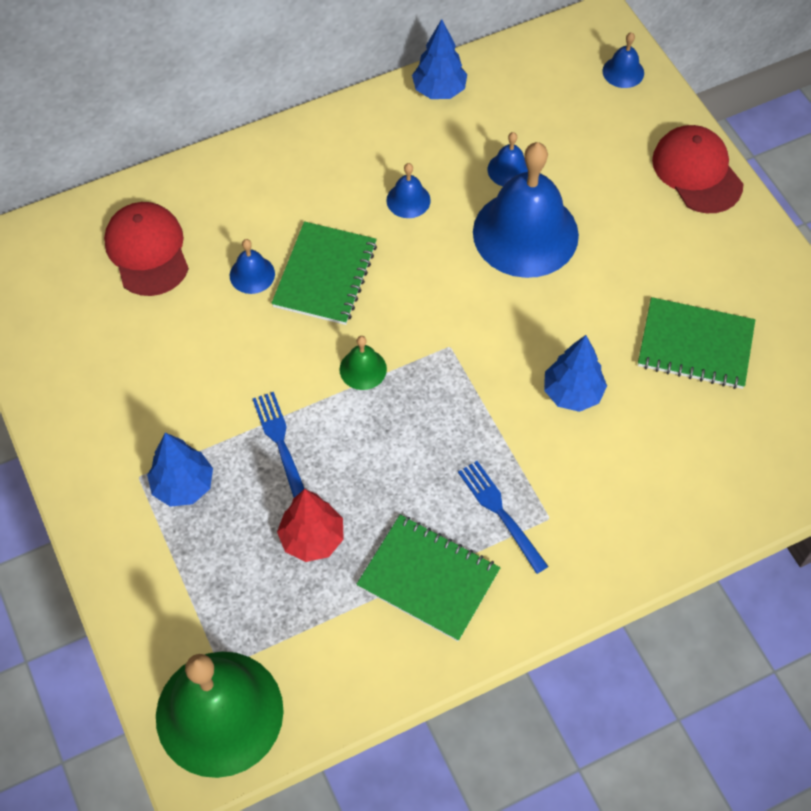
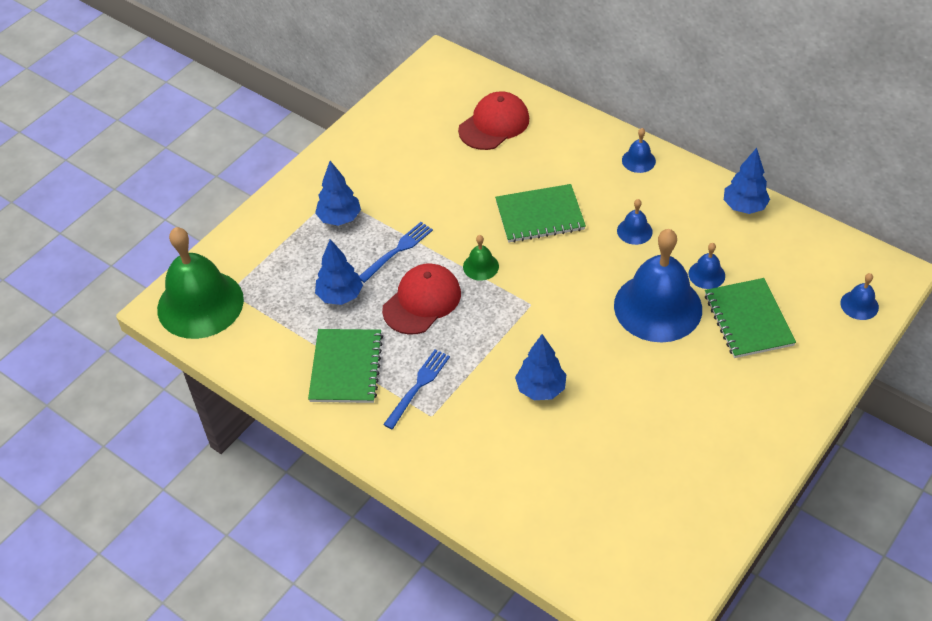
camera: 65 degrees right, 10 degrees down
blue bell [230,239,275,294] -> blue bell moved to [622,128,656,173]
red tree [277,489,344,562] -> blue tree [315,239,363,305]
green notebook [638,297,755,389] -> green notebook moved to [705,278,796,358]
red cap [652,125,743,213] -> red cap moved to [382,264,461,335]

